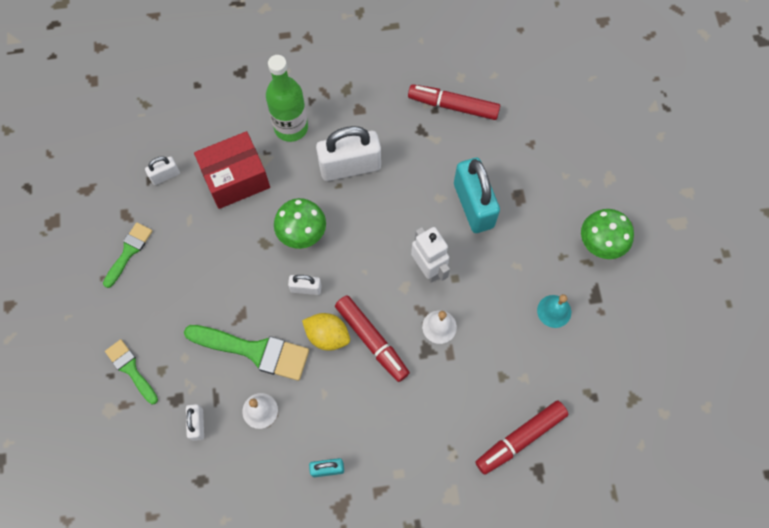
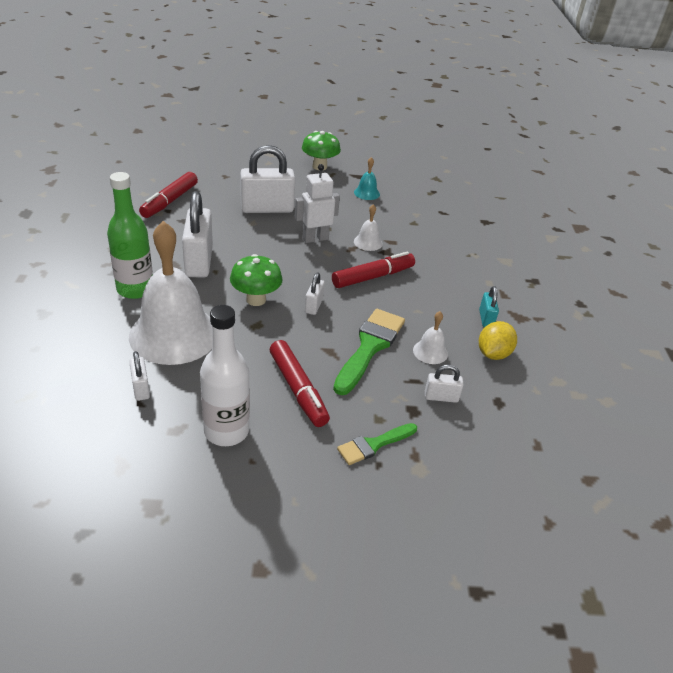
camera: 85 degrees left, 30 degrees down
green brush [103,222,152,288] -> white bottle [200,305,250,446]
red box [194,131,270,209] -> white bell [129,221,213,365]
yellow lemon [302,313,350,351] -> yellow lemon moved to [479,321,517,360]
turquoise padlock [454,158,500,233] -> white padlock [240,145,295,213]
red marker [476,401,568,475] -> red marker moved to [270,340,330,427]

